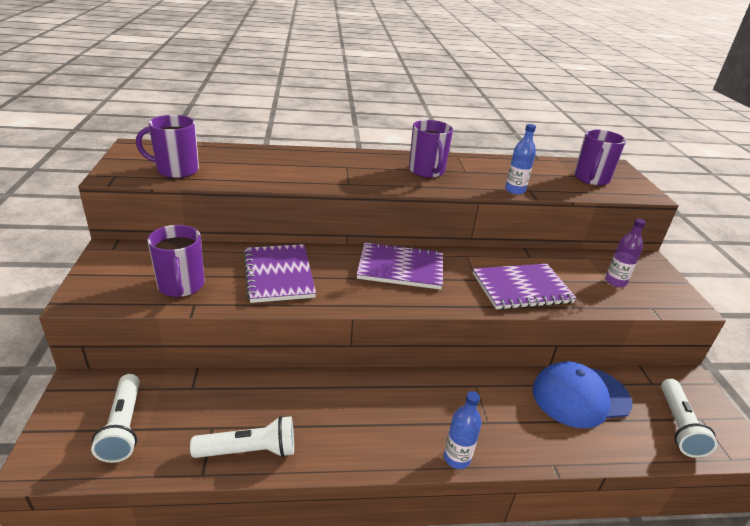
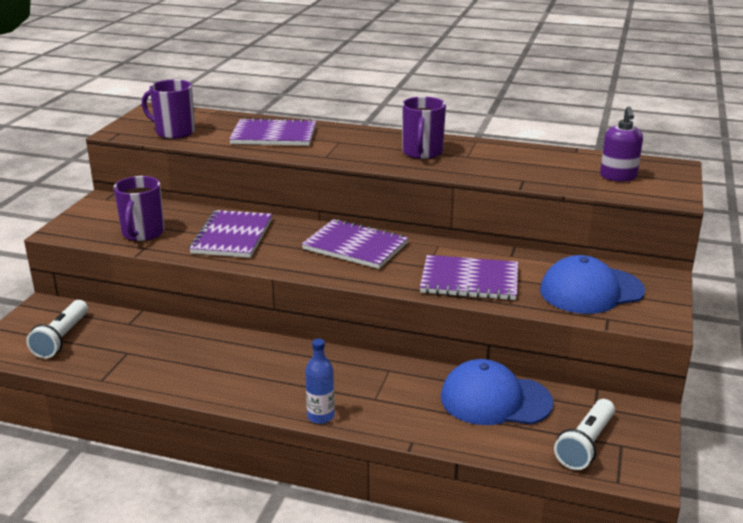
camera: 25 degrees right, 5 degrees down
white flashlight [190,416,294,458] -> none
blue bottle [505,124,536,194] -> none
purple mug [574,129,626,186] -> purple soap dispenser [600,107,643,182]
purple bottle [605,219,646,287] -> blue cap [540,255,645,314]
none -> purple notebook [229,117,316,146]

